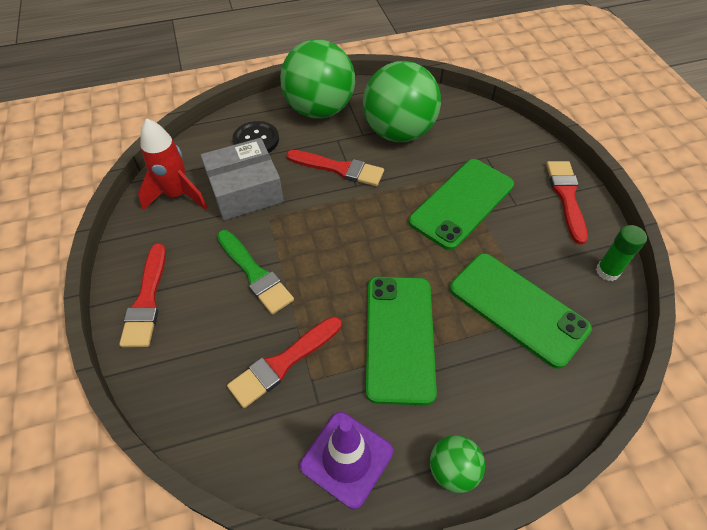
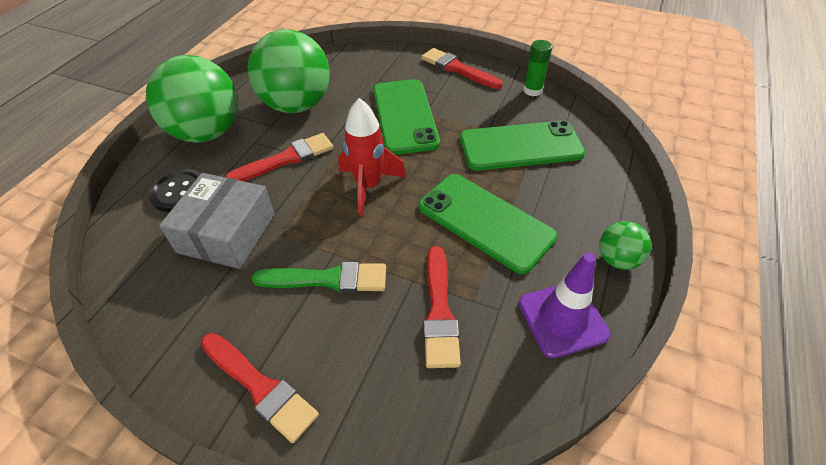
camera: 50 degrees left, 5 degrees down
red rocket [138,118,208,210] -> red rocket moved to [338,98,406,216]

